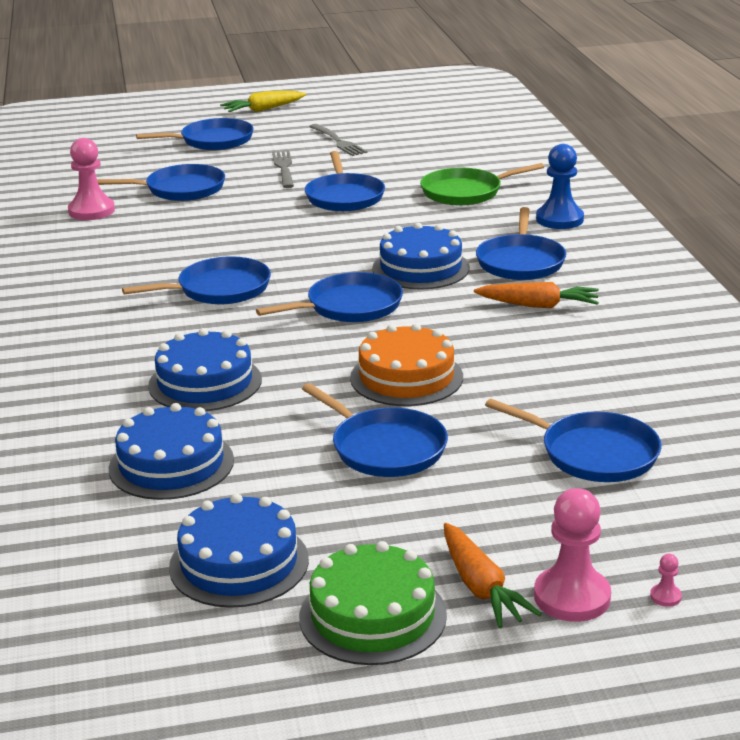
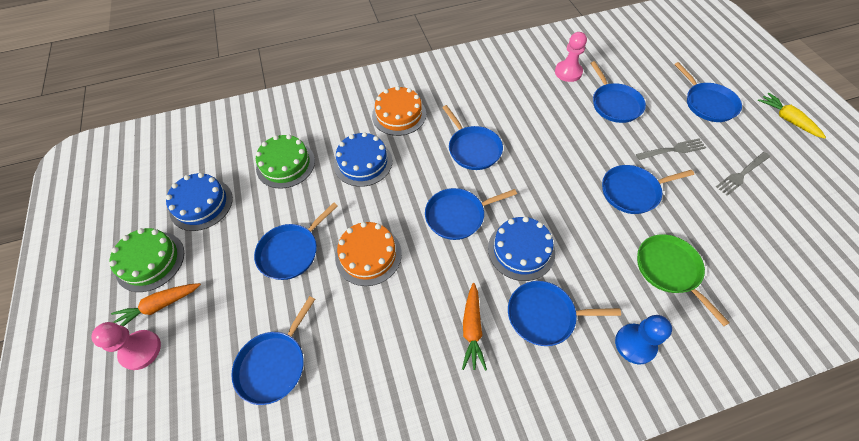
camera: 85 degrees right, 30 degrees up
blue cake [108,403,234,500] -> green cake [256,134,315,189]
blue pan [256,272,403,322] -> blue pan turned 105 degrees clockwise [425,188,517,240]
pink pawn [650,554,682,607] -> none
none -> orange cake [372,86,426,136]

